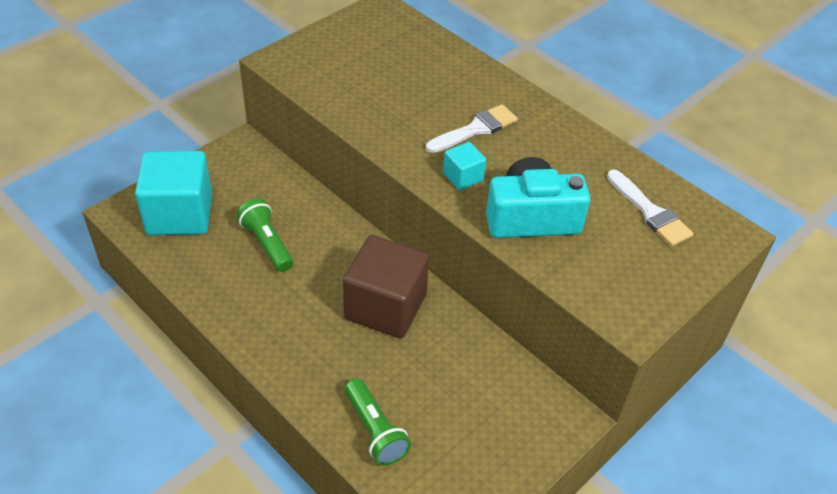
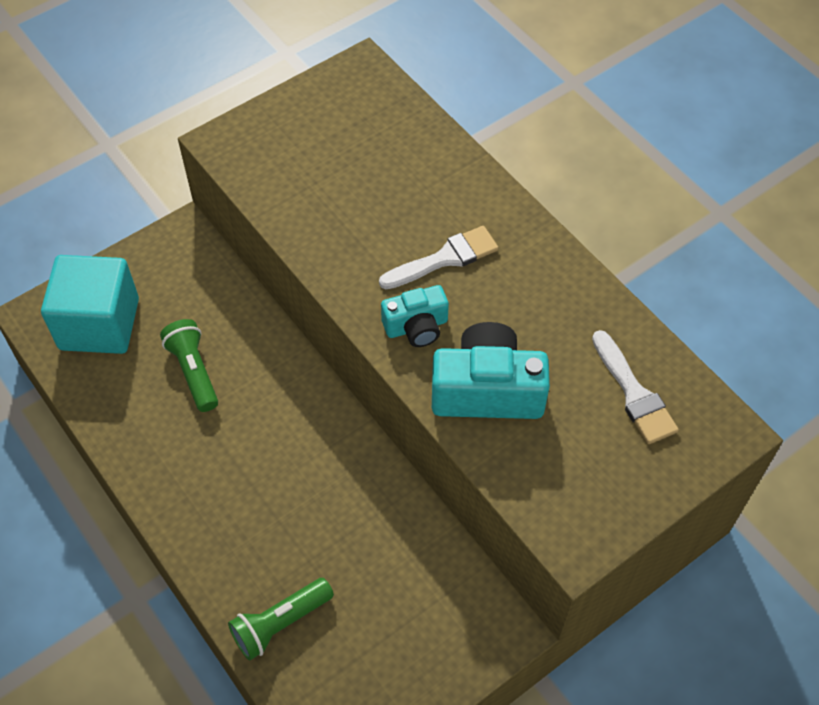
camera: 10 degrees right, 10 degrees up
brown cube [343,235,429,338] -> none
green flashlight [345,378,411,466] -> green flashlight turned 75 degrees clockwise [228,578,334,660]
turquoise cube [443,142,486,190] -> turquoise camera [381,285,449,347]

